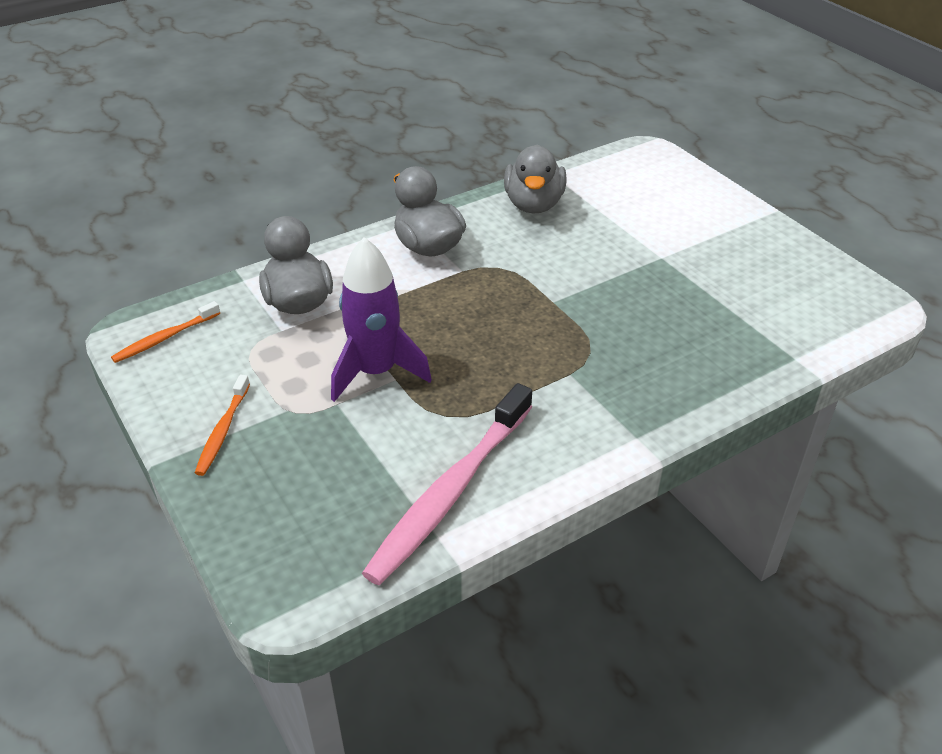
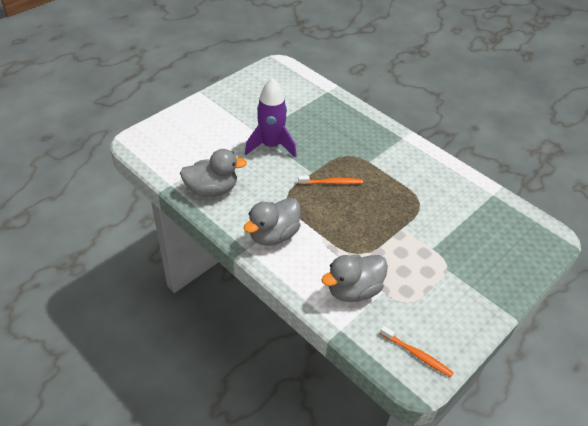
camera: 105 degrees left, 5 degrees up
orange toothbrush [195,375,250,476] -> orange toothbrush moved to [298,176,363,184]
purple rocket [331,237,432,402] -> purple rocket moved to [245,77,297,157]
pink toothbrush [362,383,532,585] -> none

